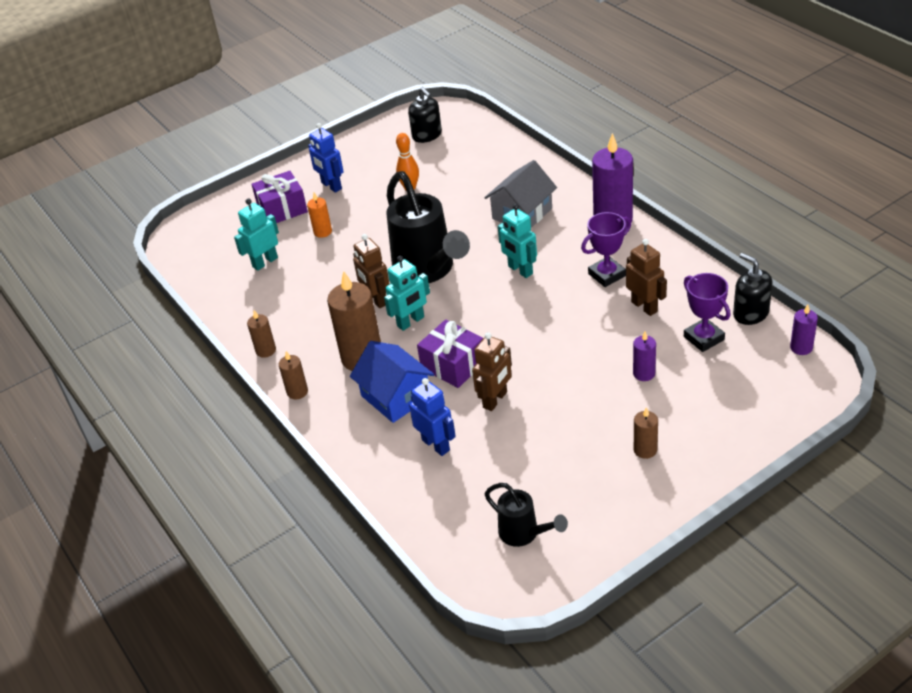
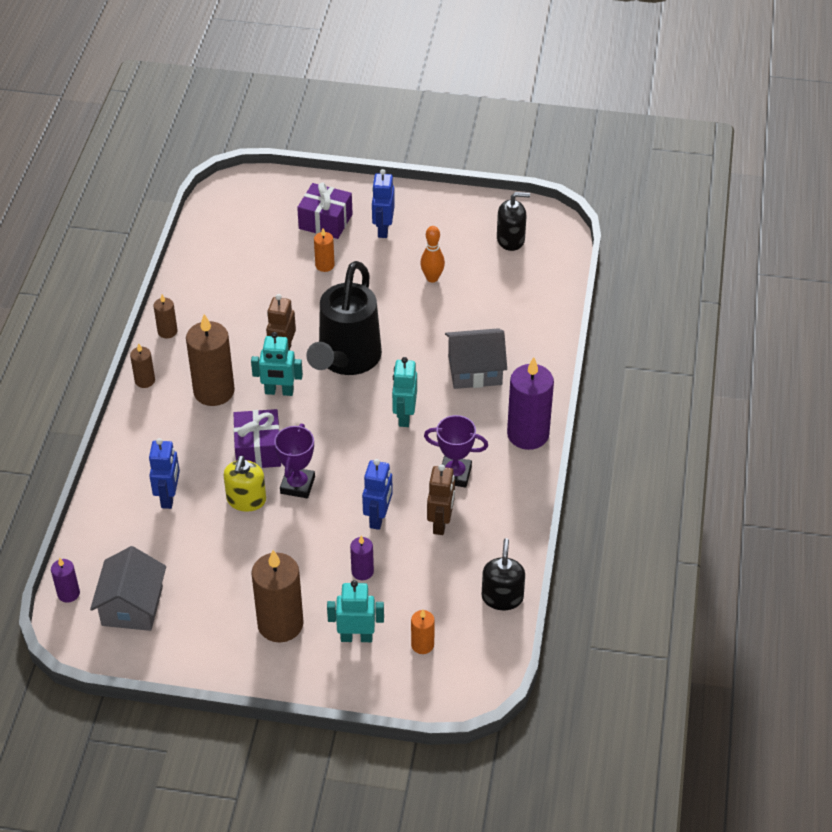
camera: 40 degrees right, 5 degrees up
turquoise robot [234,198,279,271] -> turquoise robot moved to [327,580,384,642]
blue house [350,341,434,423] -> none
black soap dispenser [408,87,442,143] -> black soap dispenser turned 105 degrees counterclockwise [497,192,530,251]
brown robot [472,332,512,411] -> yellow soap dispenser [223,456,266,512]
black watering can [485,483,568,547] -> grey house [90,546,166,631]
brown candle [634,407,658,459] -> brown candle [251,550,304,642], size x2.02
purple trophy [684,273,731,352] -> purple trophy moved to [274,424,315,498]
purple candle [790,304,818,355] -> purple candle moved to [51,558,80,603]
none -> blue robot [362,459,393,530]
none -> orange candle [411,610,435,654]

